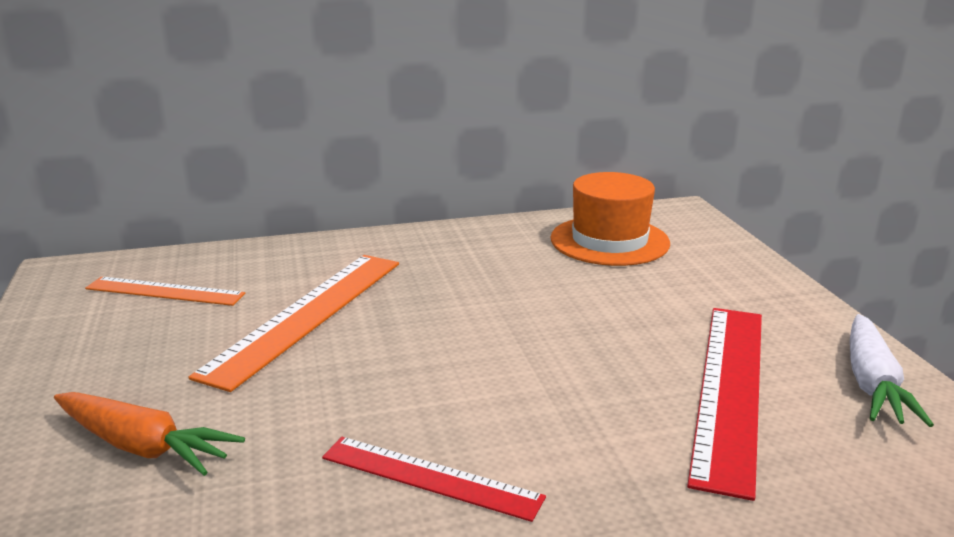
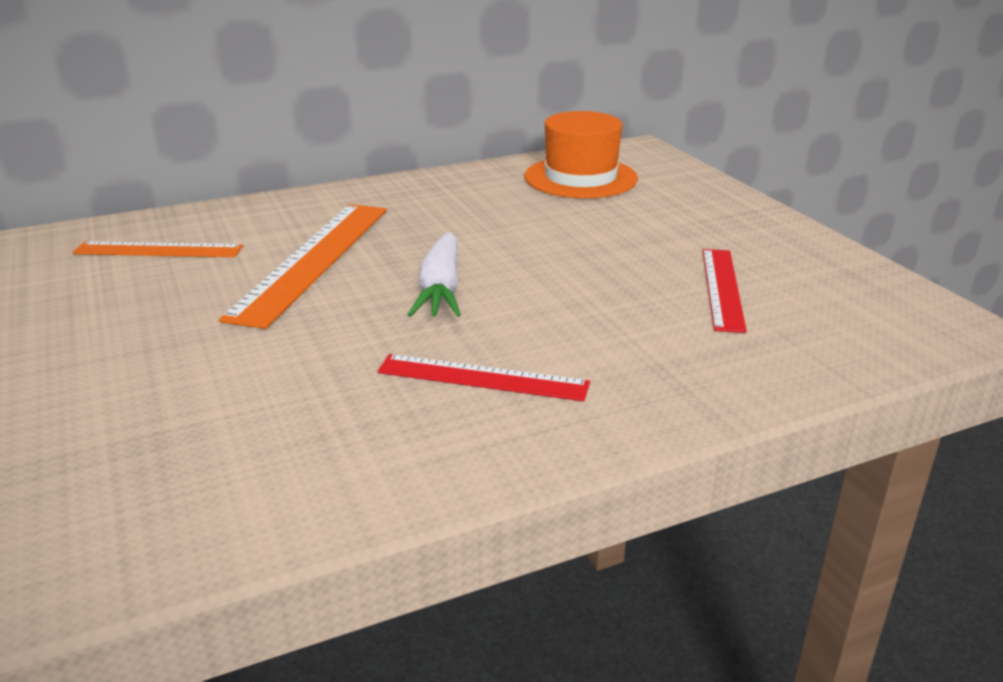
camera: 10 degrees left, 5 degrees up
orange carrot [54,392,245,476] -> none
red ruler [687,308,762,501] -> red ruler [703,249,747,333], size x0.60
white carrot [850,314,934,427] -> white carrot moved to [408,232,461,317]

